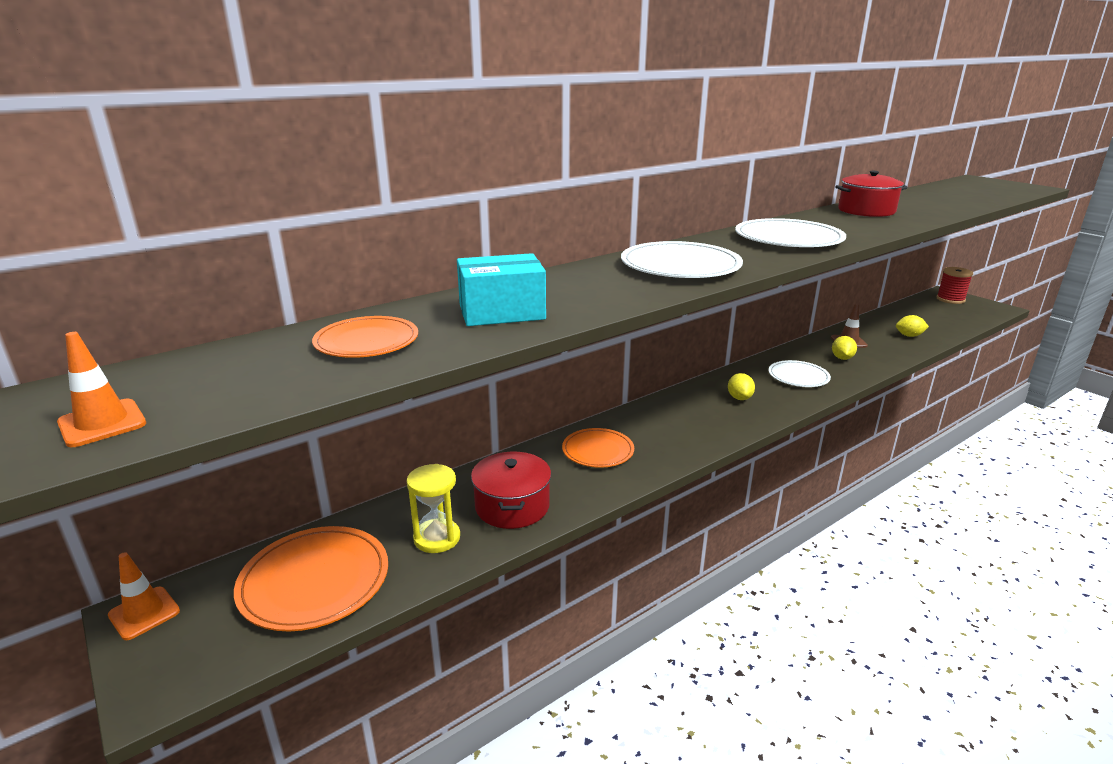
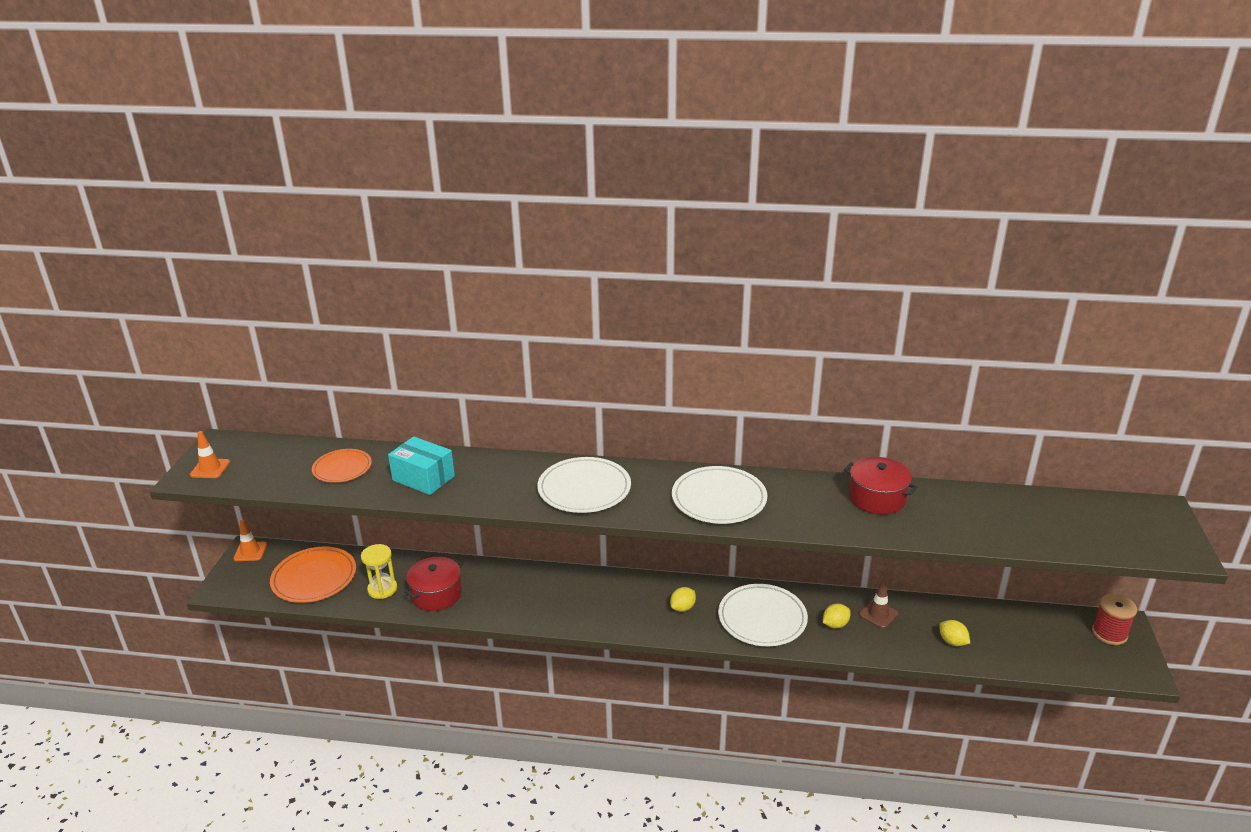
camera: 45 degrees right, 5 degrees up
orange plate [562,428,634,468] -> none
white plate [769,360,831,387] -> white plate [718,584,808,646], size x1.55

